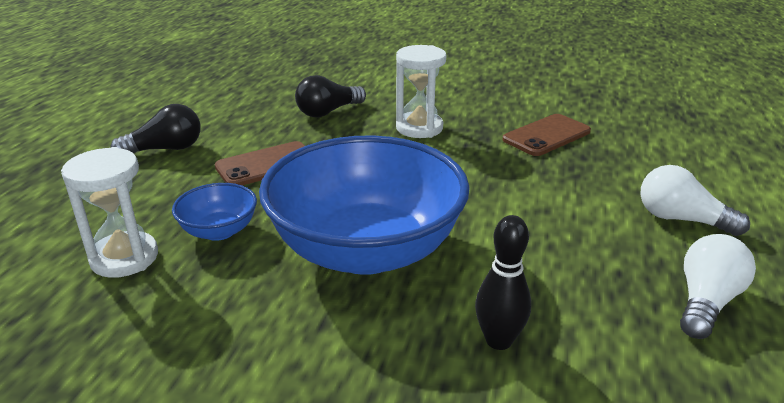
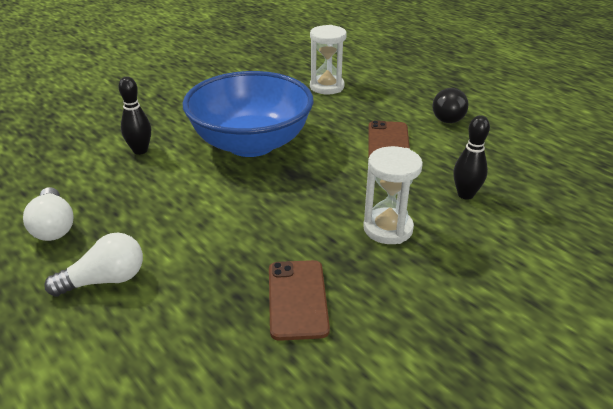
camera: 125 degrees right, 5 degrees up
blue bowl [172,183,257,241] -> none
black light bulb [295,75,366,117] -> black bowling pin [453,115,490,200]

